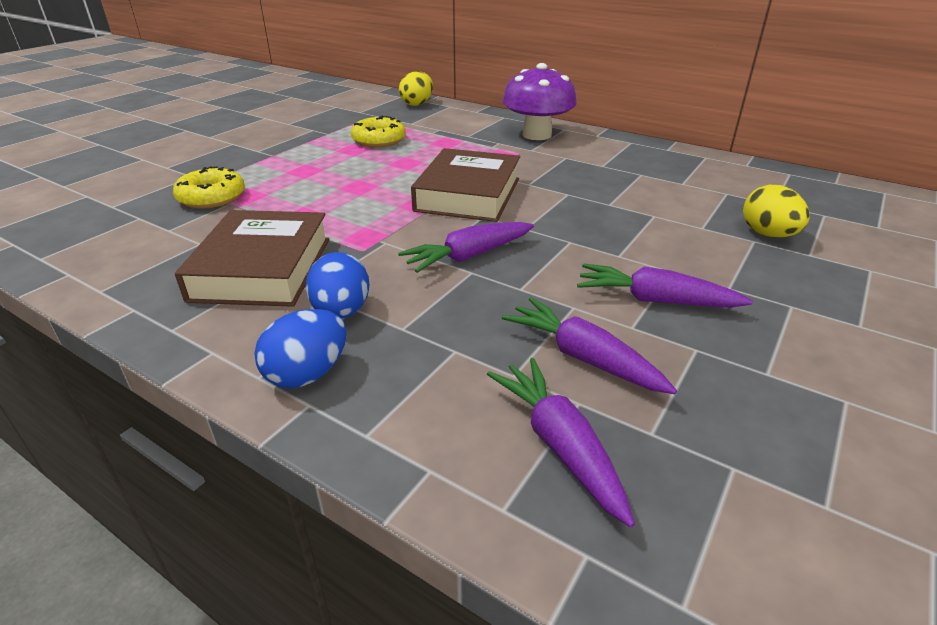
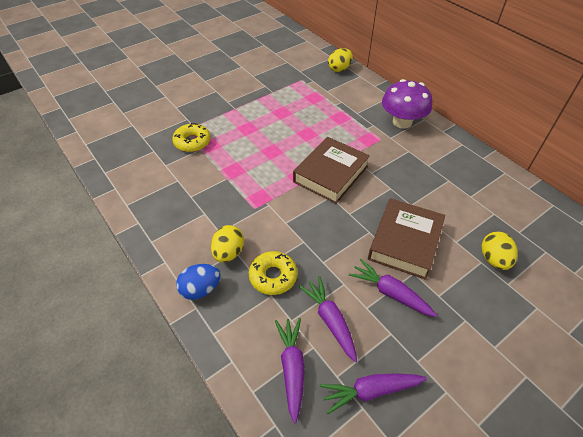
camera: 20 degrees right, 15 degrees up
brown book [175,210,329,307] -> brown book moved to [368,198,445,280]
blue egg [306,252,369,319] -> yellow egg [211,225,244,263]
yellow donut [351,116,406,147] -> yellow donut moved to [249,251,297,295]
purple carrot [398,222,534,273] -> purple carrot moved to [320,373,427,414]

